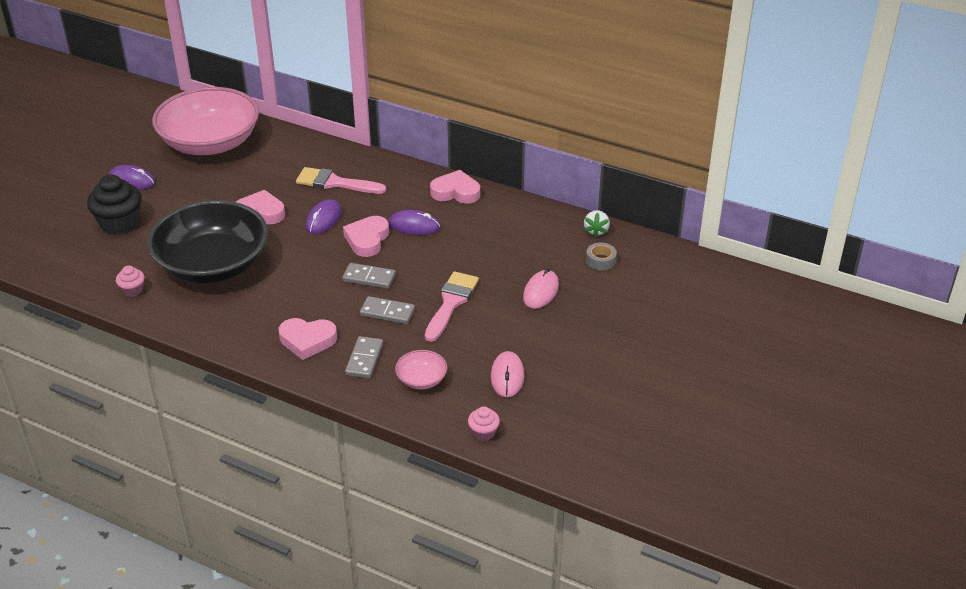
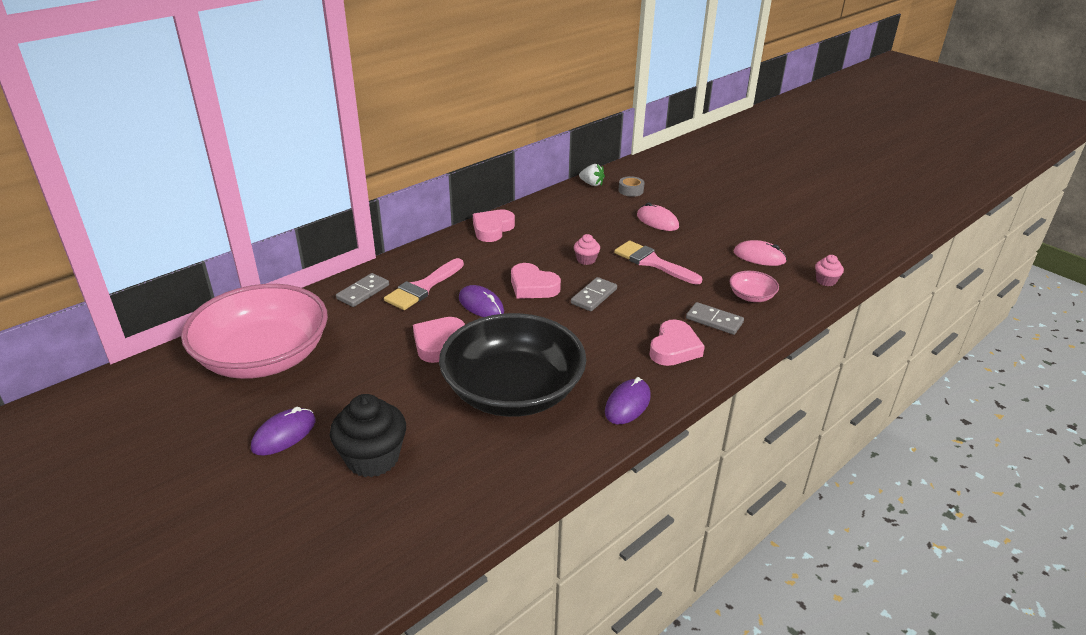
camera: 70 degrees left, 5 degrees down
pink cupcake [116,265,144,297] -> pink cupcake moved to [574,234,600,265]
grey domino [360,296,415,324] -> grey domino moved to [336,273,389,307]
purple mouse [389,210,440,235] -> purple mouse moved to [605,377,651,424]

